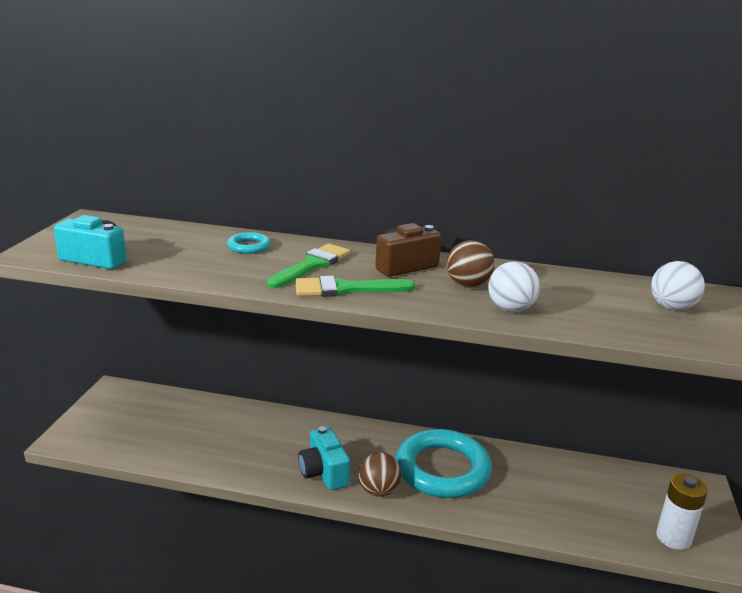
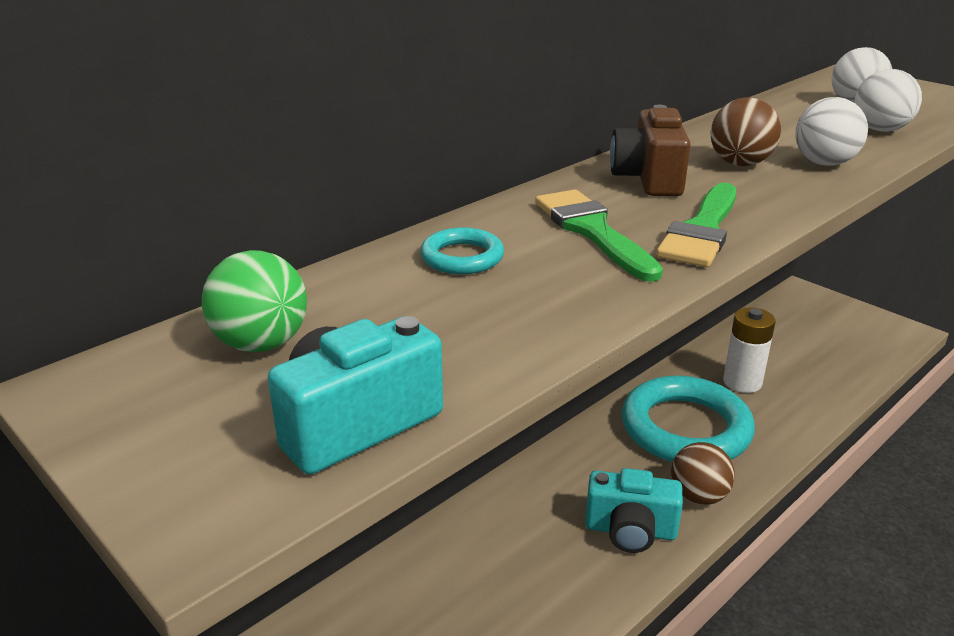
camera: 55 degrees left, 5 degrees up
white battery [656,474,708,550] -> white battery moved to [723,307,775,393]
none -> green ball [202,250,307,352]
none -> white ball [855,69,922,132]

